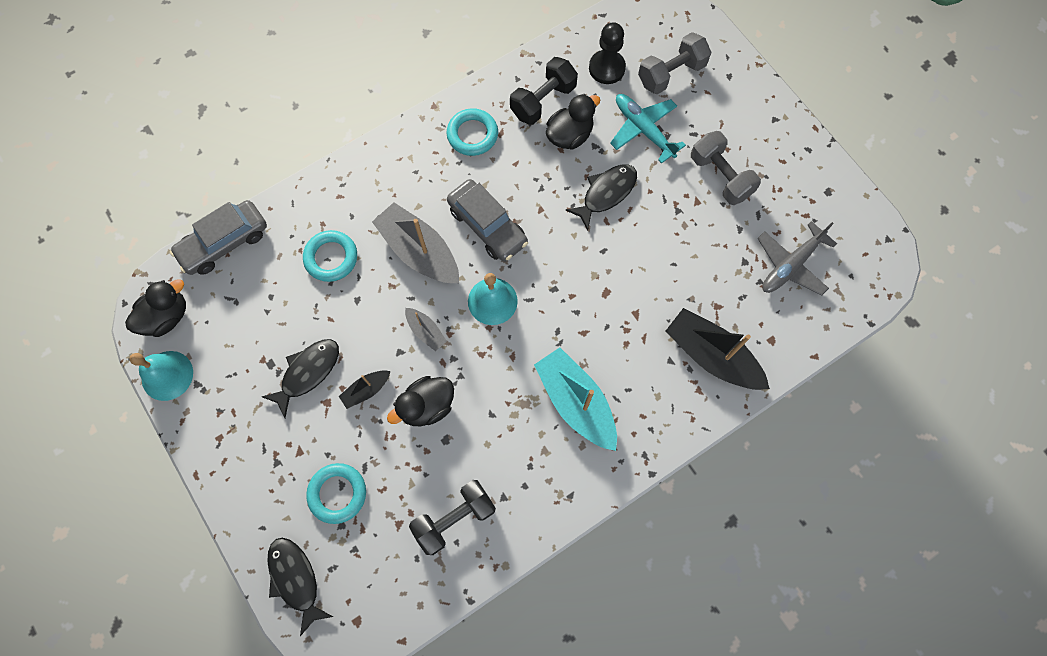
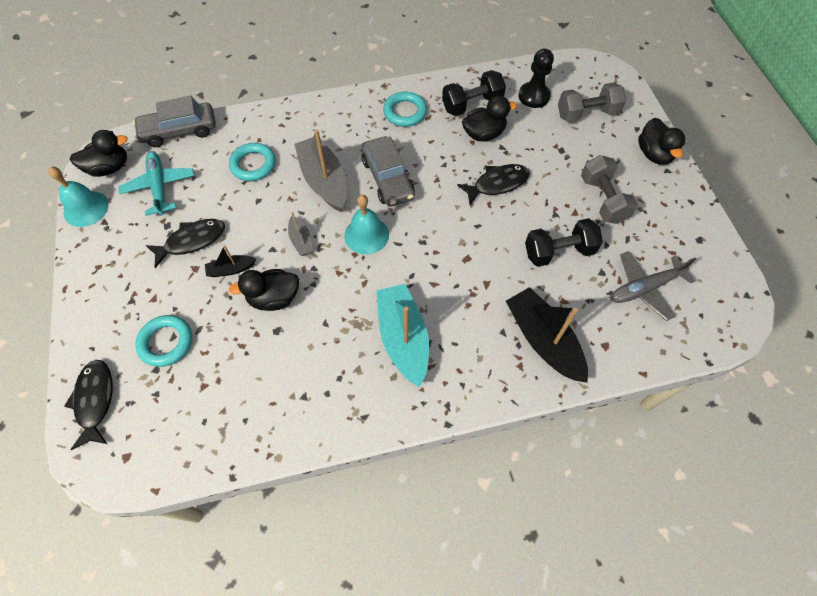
camera: 20 degrees right, 10 degrees down
black dumbbell [409,480,496,555] -> black dumbbell moved to [525,218,603,267]
turquoise plane [610,94,686,164] -> turquoise plane moved to [118,151,194,216]
none -> black duck [638,118,685,165]

